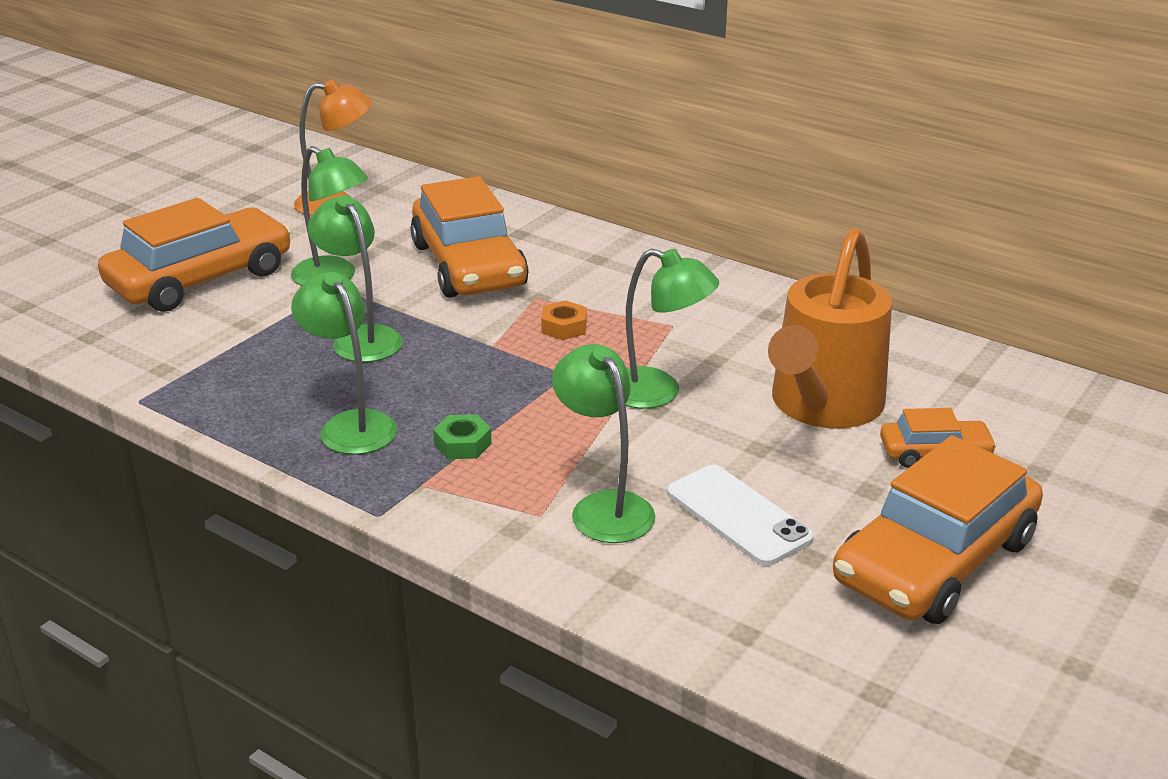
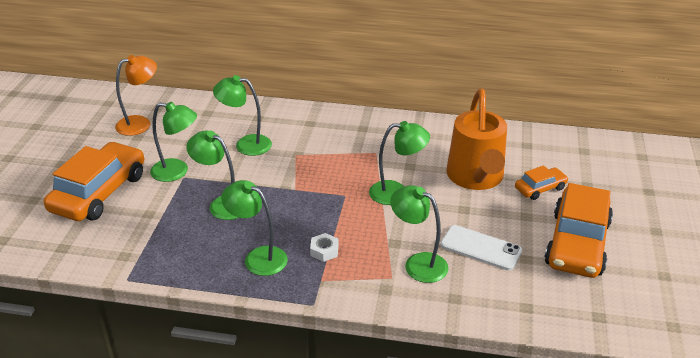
camera: 25 degrees left, 5 degrees up
orange car [410,176,529,298] -> green lamp [213,75,272,156]
green nut [433,414,492,459] -> white nut [310,233,338,262]
orange nut [541,300,587,340] -> none

